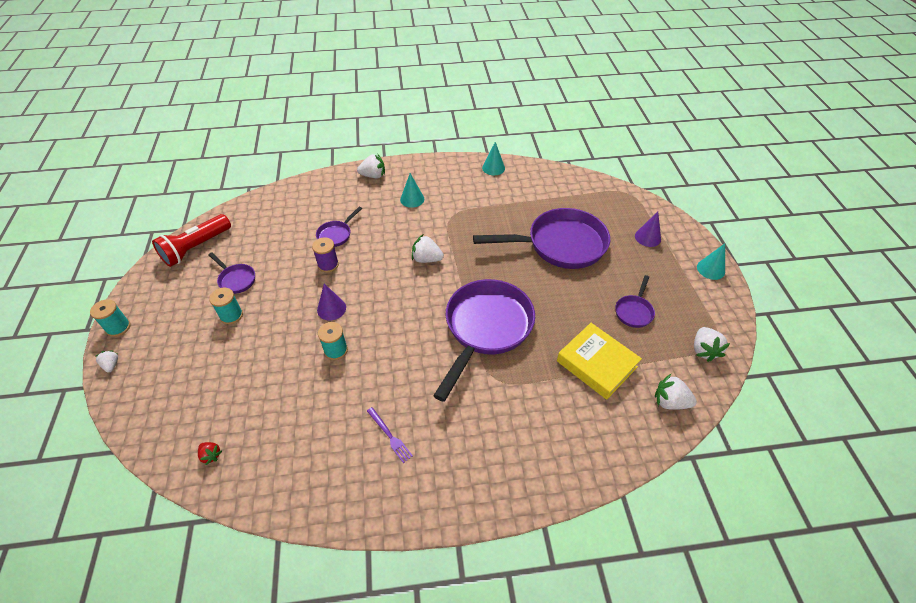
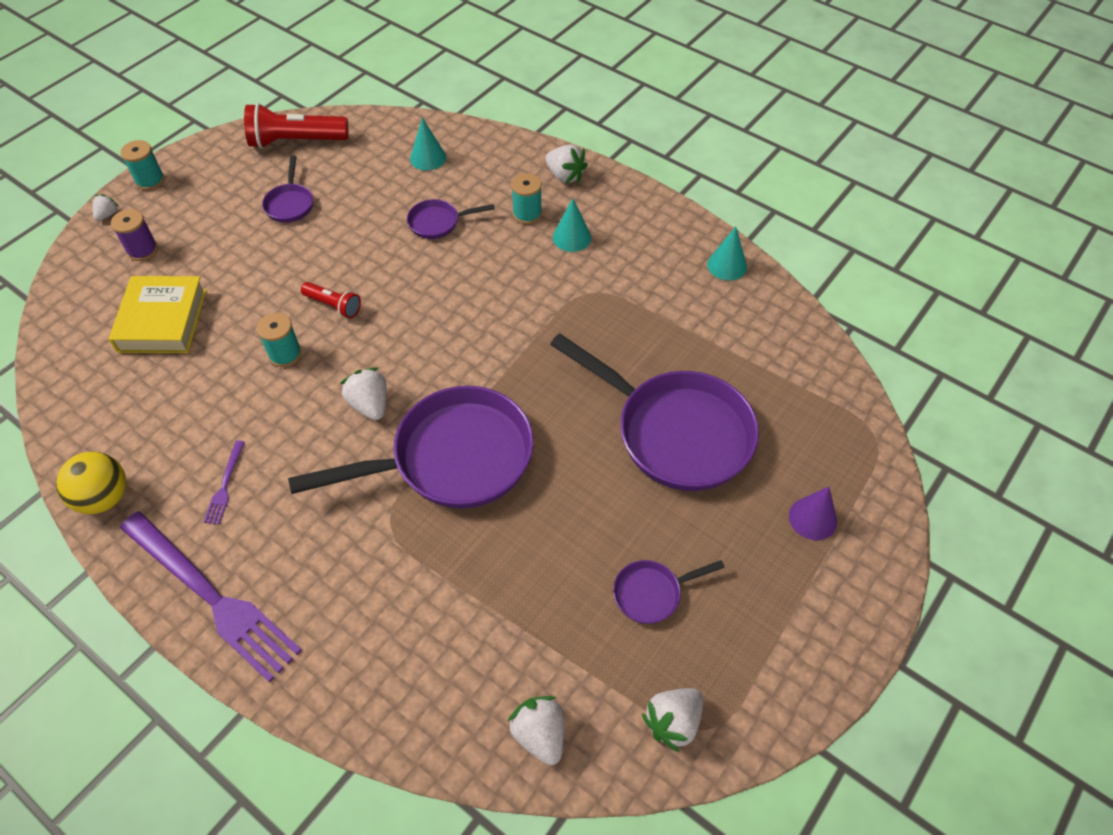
camera: 45 degrees right, 5 degrees up
red strawberry [198,442,222,465] -> none
turquoise spool [209,287,243,324] -> turquoise spool moved to [511,173,542,224]
purple spool [312,237,339,273] -> purple spool moved to [111,209,158,261]
purple cone [317,284,346,321] -> red flashlight [301,282,361,318]
white strawberry [412,235,444,263] -> white strawberry moved to [340,367,387,420]
yellow book [557,323,642,400] -> yellow book moved to [109,276,207,353]
turquoise cone [697,244,725,280] -> turquoise cone moved to [410,118,446,171]
none -> yellow ball [56,452,126,514]
none -> purple fork [120,511,302,683]

